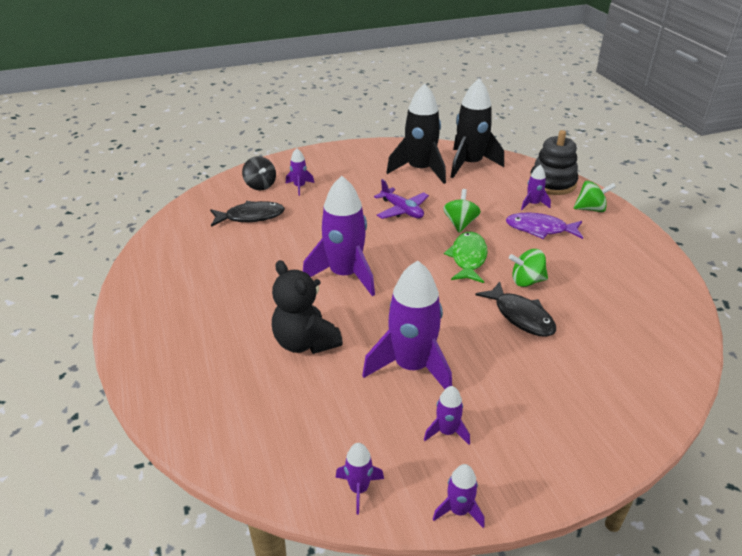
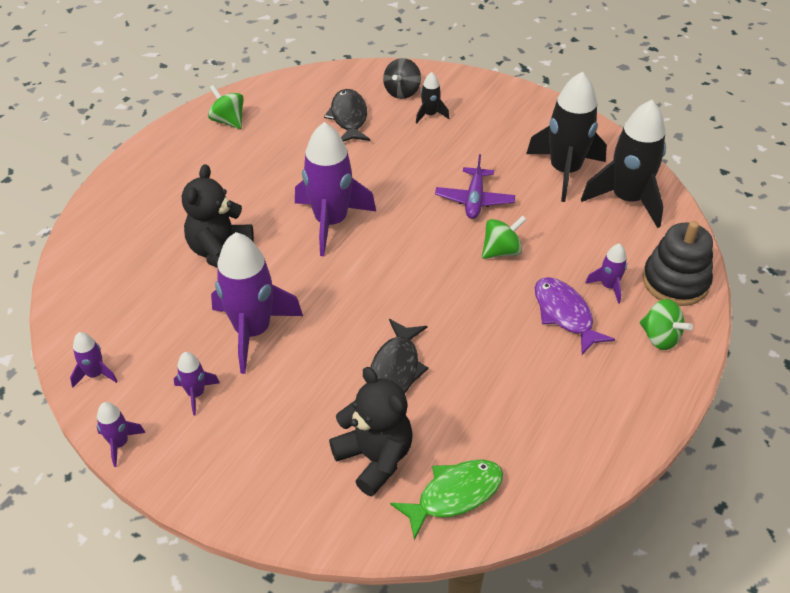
camera: 50 degrees right, 10 degrees up
black fish [210,201,285,227] -> black fish turned 135 degrees counterclockwise [324,89,370,142]
purple rocket [286,148,314,196] -> black rocket [416,72,449,124]
green fish [444,232,488,283] -> green fish moved to [390,460,503,540]
green spinning top [509,249,548,287] -> green spinning top moved to [208,85,244,129]
none -> black teddy bear [329,367,413,497]

